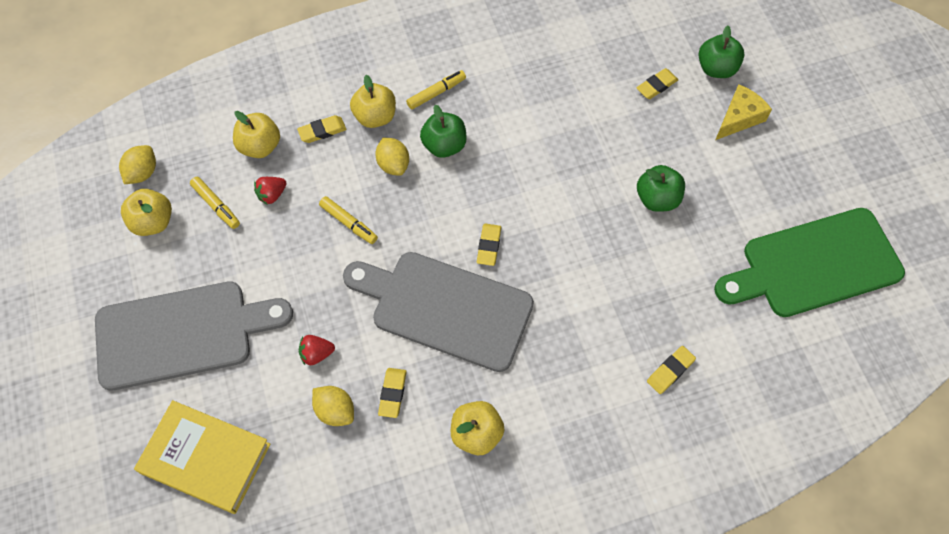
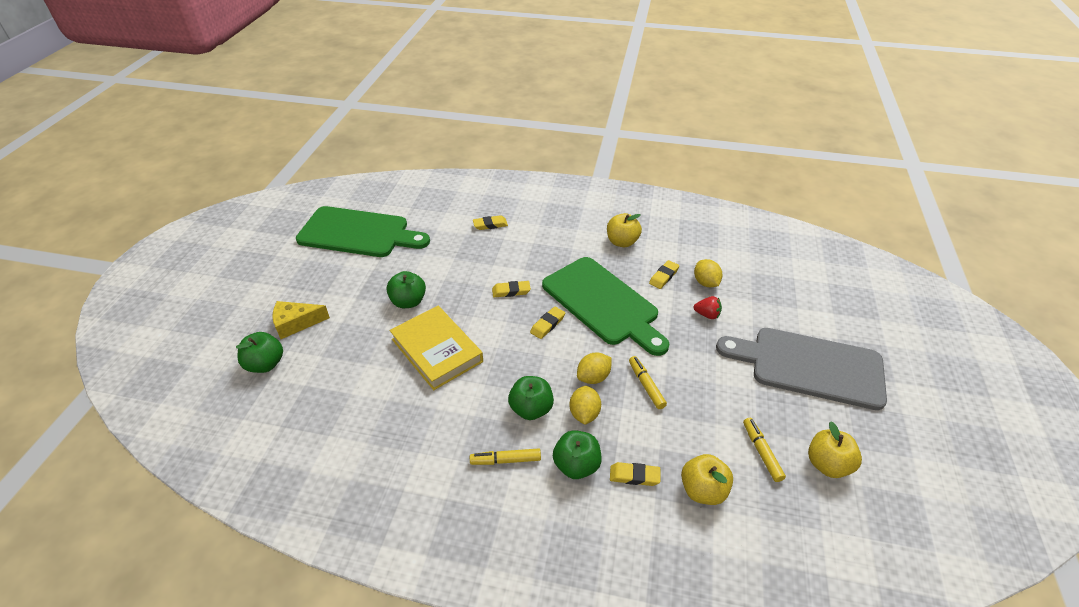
camera: 150 degrees left, 20 degrees down
yellow lemon [119,145,156,184] -> yellow lemon moved to [577,353,612,384]
yellow book [134,400,271,514] -> yellow book moved to [390,306,483,390]
red strawberry [254,177,287,205] -> none
grey cutting board [343,252,534,372] -> green cutting board [542,257,669,356]
yellow apple [350,75,396,128] -> green apple [553,430,602,479]
yellow eraser [637,68,678,99] -> yellow eraser moved to [492,281,531,297]

